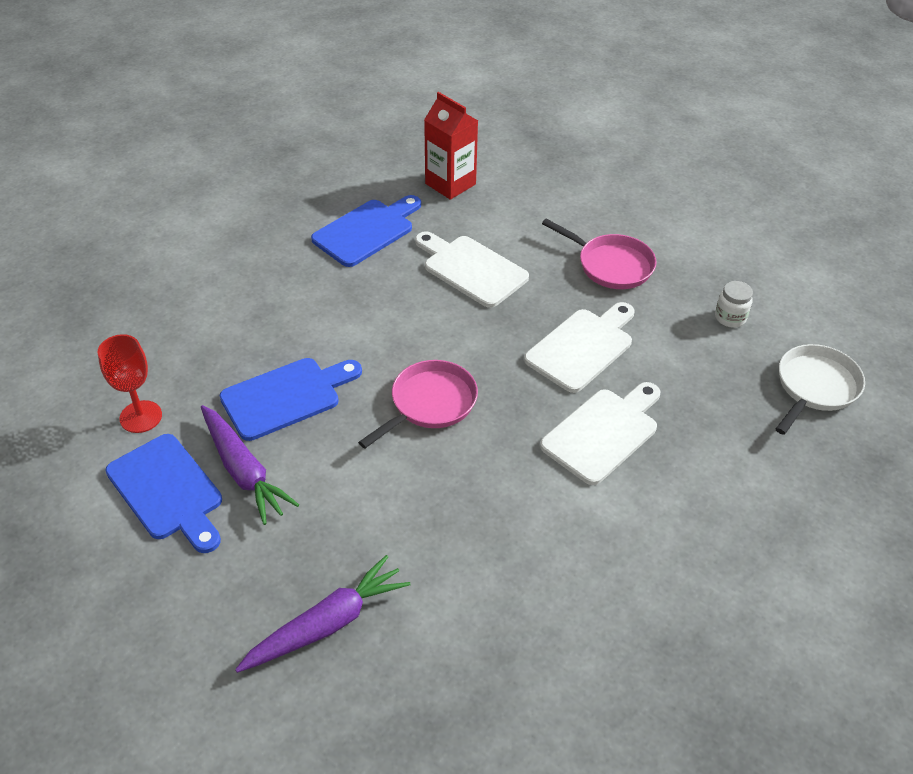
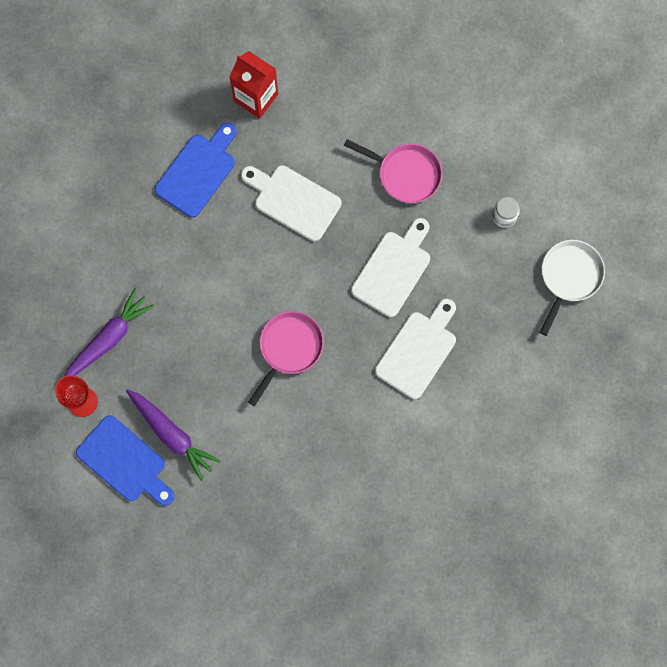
camera: 10 degrees left, 30 degrees up
blue cutting board [220,358,362,441] -> none
purple carrot [235,555,411,673] -> purple carrot moved to [65,288,154,376]

